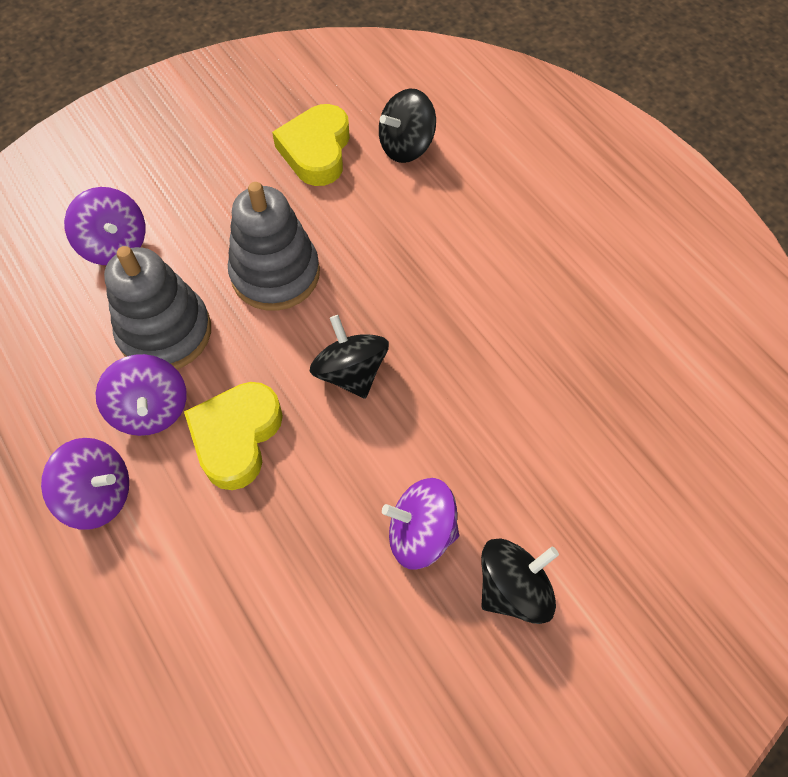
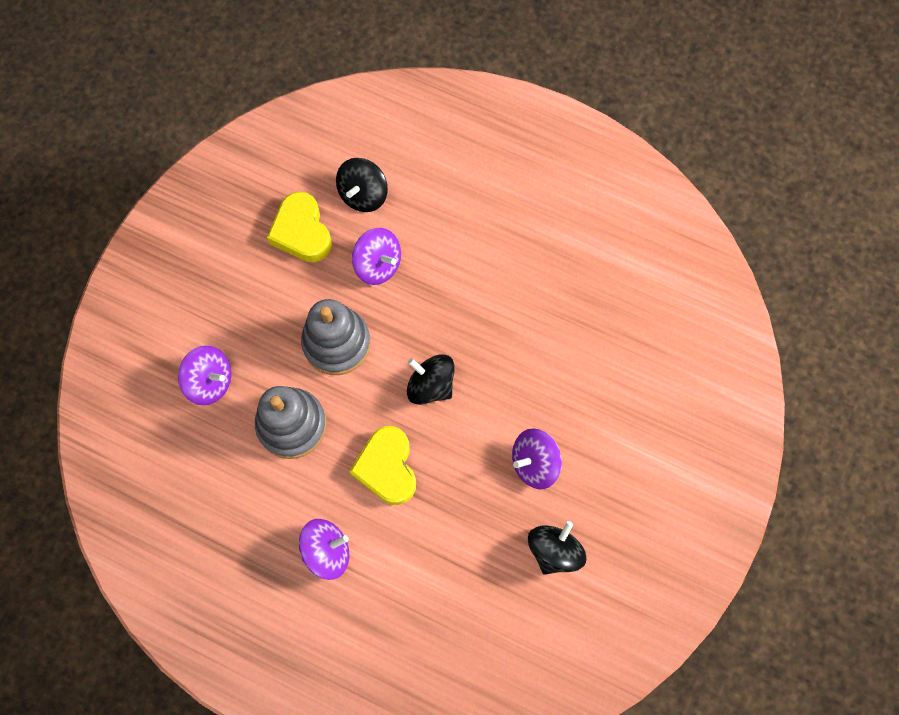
camera: 30 degrees left, 10 degrees up
purple spinning top [95,354,187,436] -> purple spinning top moved to [352,228,401,285]
black spinning top [481,538,559,624] -> black spinning top moved to [528,521,586,575]

